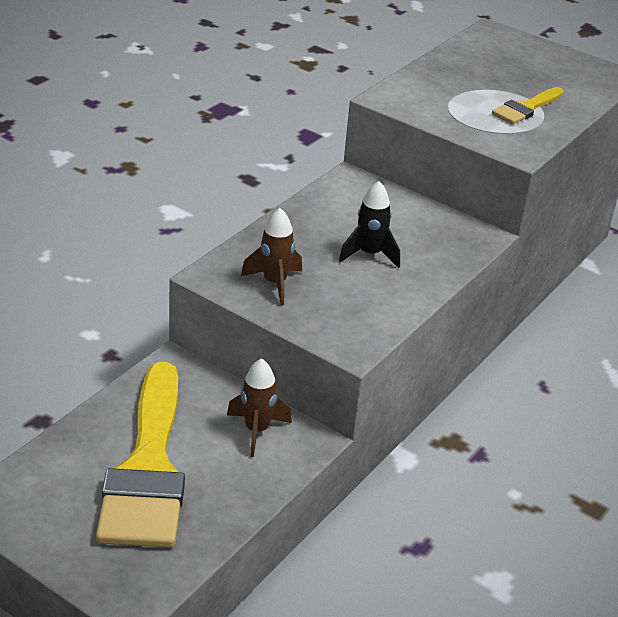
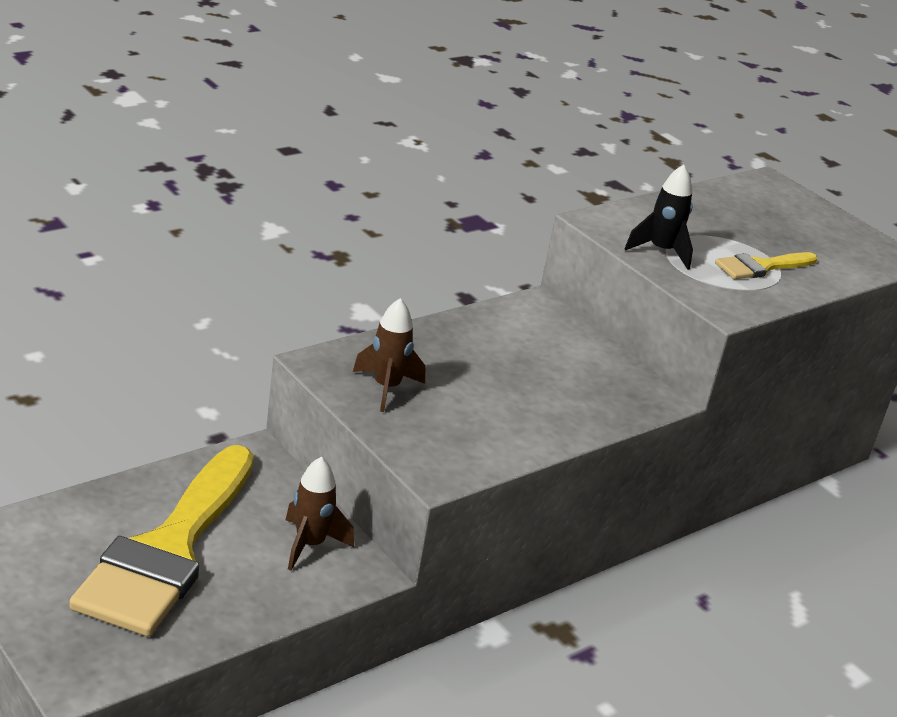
camera: 15 degrees right, 5 degrees down
black rocket [339,181,400,268] -> black rocket moved to [625,165,693,270]

